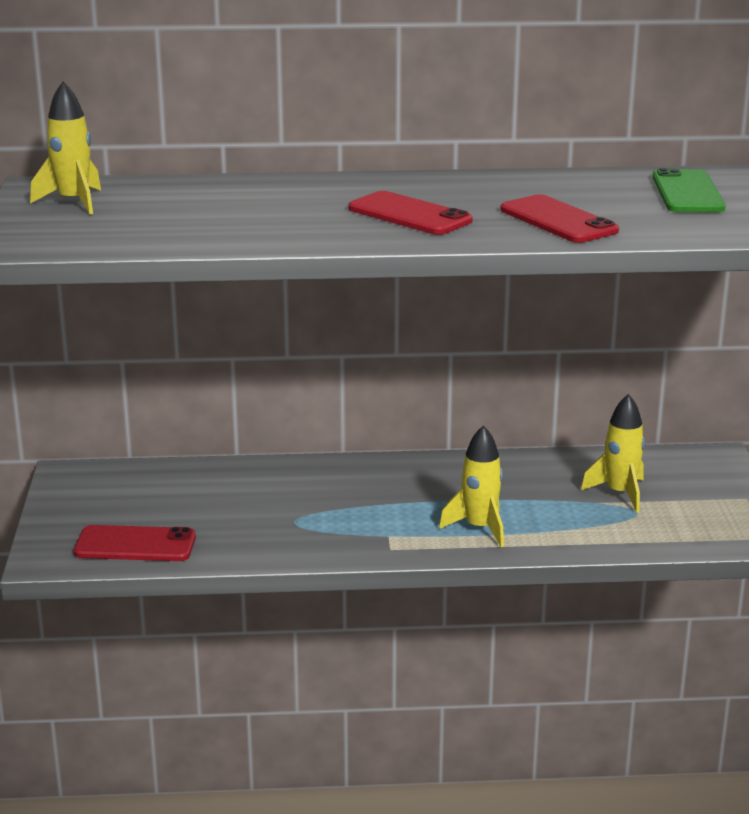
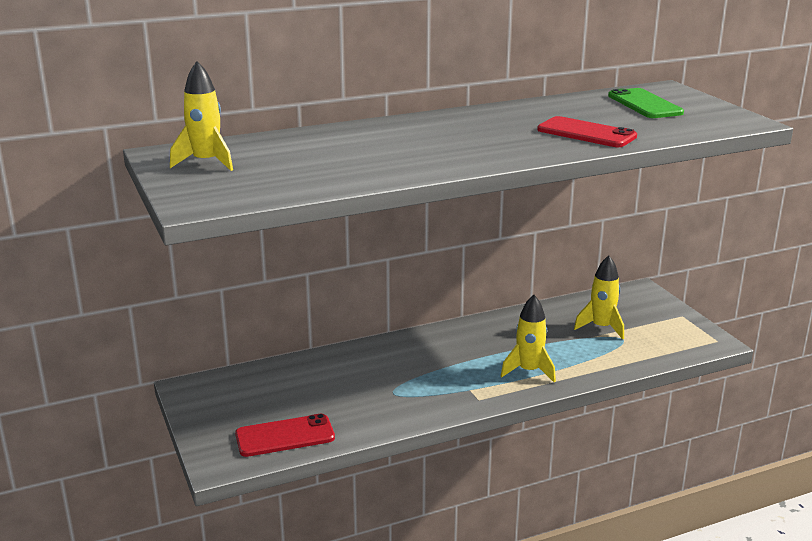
camera: 20 degrees left, 0 degrees up
red phone [348,191,473,235] -> none

